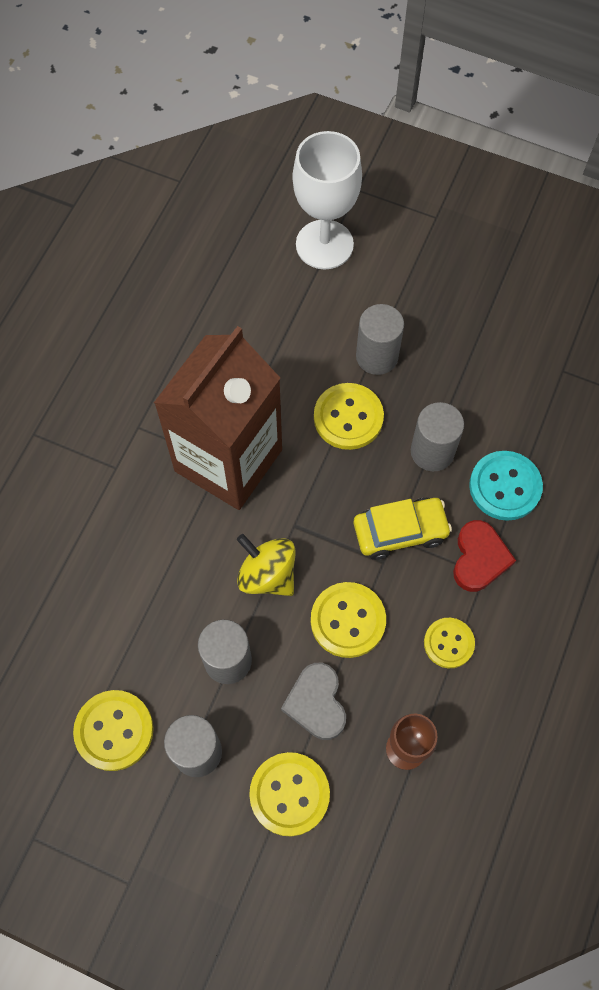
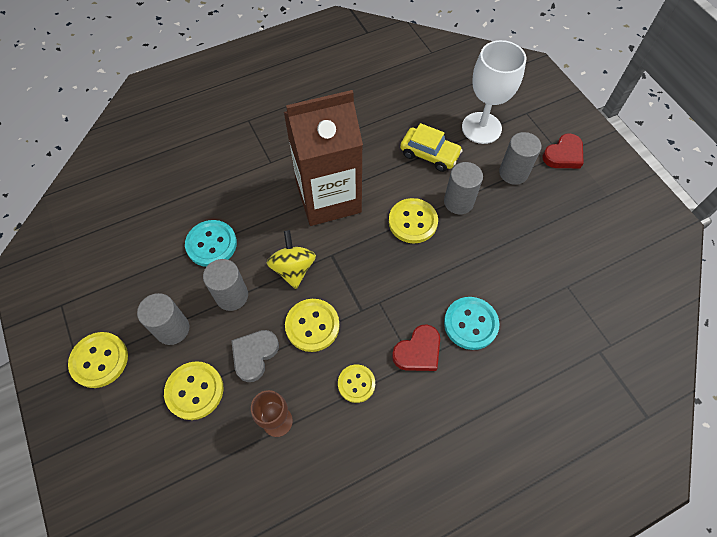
camera: 40 degrees right, 5 degrees down
yellow button [73,690,154,771] -> yellow button moved to [68,332,128,388]
yellow car [354,498,452,560] -> yellow car moved to [400,123,463,172]
grey cylinder [411,402,464,471] -> grey cylinder moved to [499,132,542,185]
none -> turquoise button [185,220,237,267]
none -> red heart [542,133,584,168]

